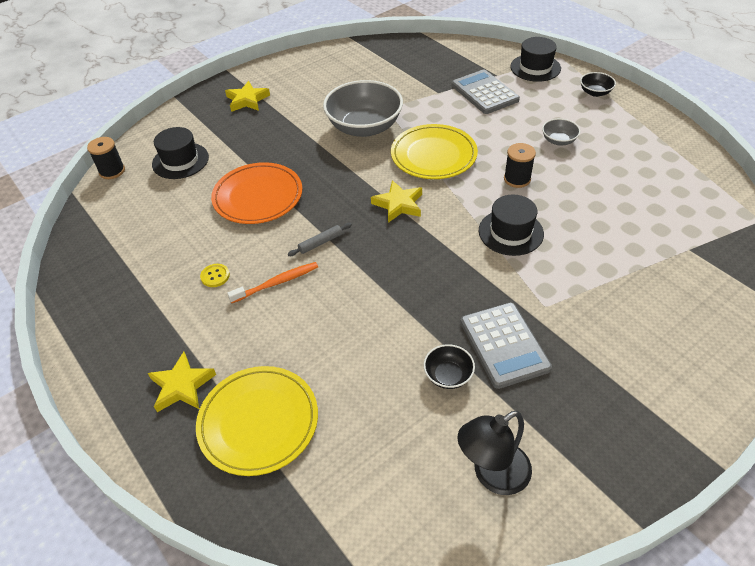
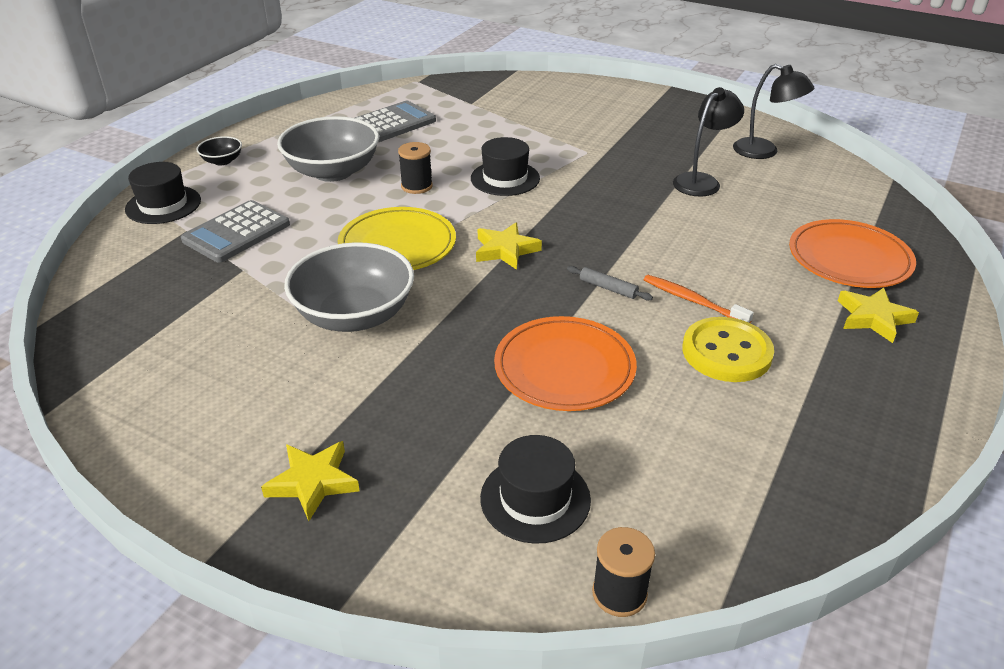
camera: 115 degrees left, 10 degrees down
yellow plate [196,366,318,476] -> orange plate [789,219,916,288]
yellow button [200,264,230,287] -> yellow button [683,317,774,382], size x2.25
black bowl [424,344,475,389] -> black lamp [673,87,744,197]
grey calculator [460,303,552,389] -> grey calculator moved to [355,101,436,142]
grey bowl [542,119,580,146] -> grey bowl [277,116,379,182], size x2.20

